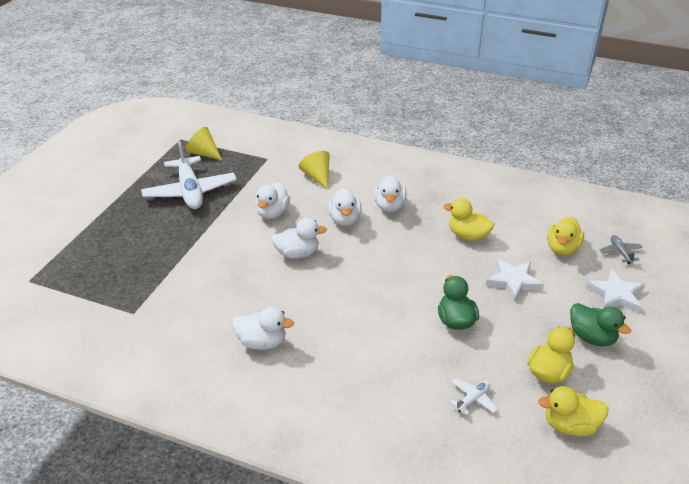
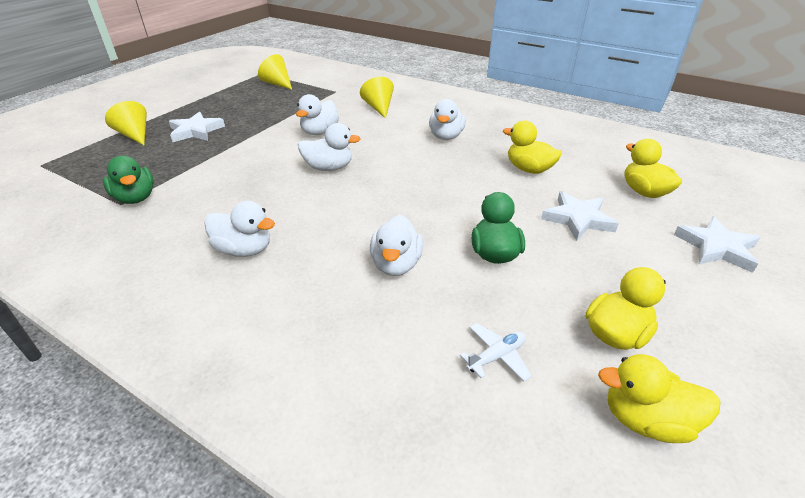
camera: 10 degrees right, 0 degrees up
white plane [141,141,237,209] -> none
white duck [328,188,361,226] -> white duck moved to [370,215,423,276]
yellow duck [547,217,584,256] -> yellow duck turned 120 degrees clockwise [624,139,682,198]
green duck [570,303,631,346] -> green duck moved to [103,156,154,204]
grey plane [600,235,643,264] -> none
none -> yellow cone [105,101,147,145]
none -> white star [169,112,225,142]

